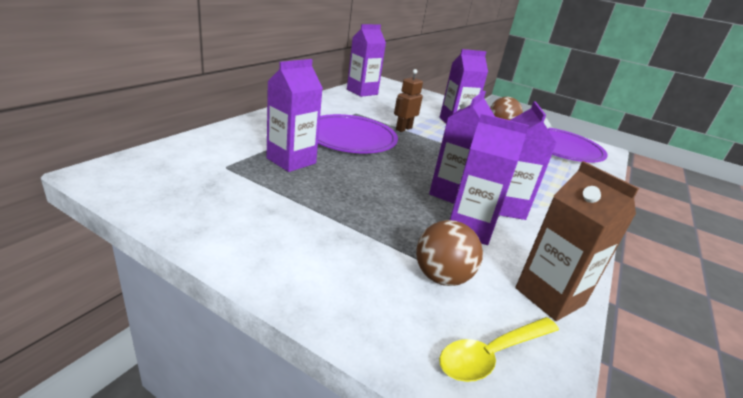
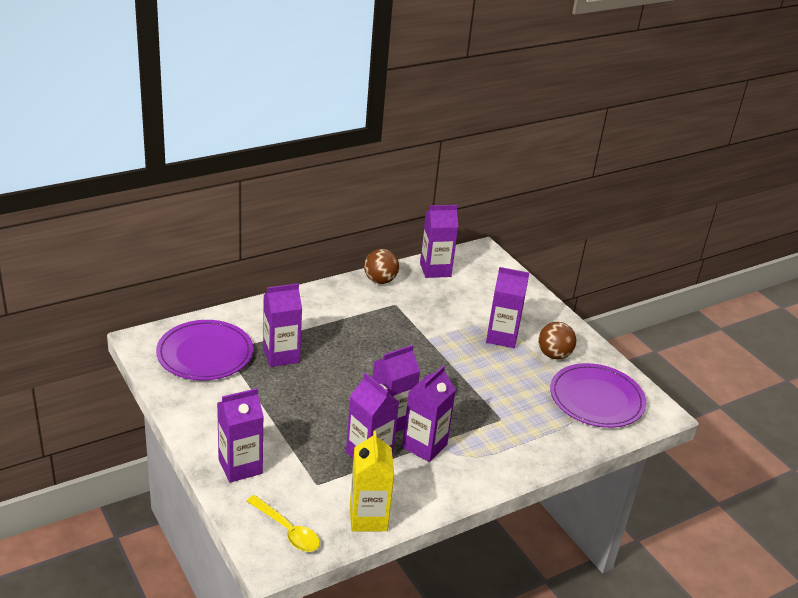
camera: 30 degrees right, 5 degrees up
purple plate [318,114,398,153] -> purple plate moved to [156,320,253,380]
brown robot [394,69,423,132] -> none
brown ball [416,220,483,286] -> brown ball moved to [364,249,399,284]
yellow spoon [439,317,559,382] -> yellow spoon turned 135 degrees counterclockwise [247,495,320,552]
brown carton [515,161,639,321] -> yellow carton [350,431,394,531]
none -> purple carton [217,388,264,483]

